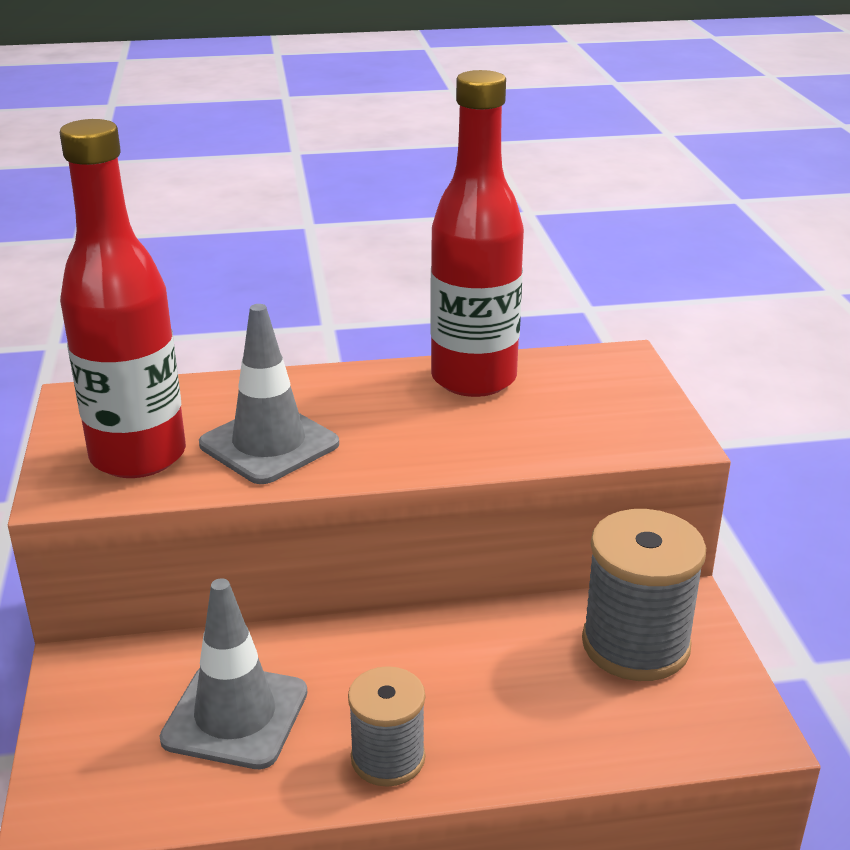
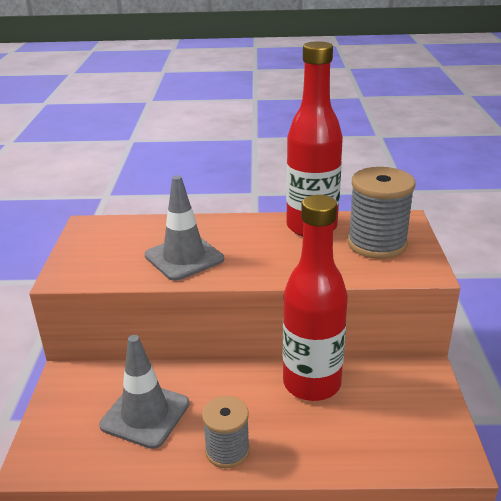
camera: 10 degrees right, 0 degrees up
red bottle [60,119,186,478] -> red bottle moved to [283,195,348,401]
grey spool [582,509,706,681] -> grey spool moved to [348,167,416,259]

